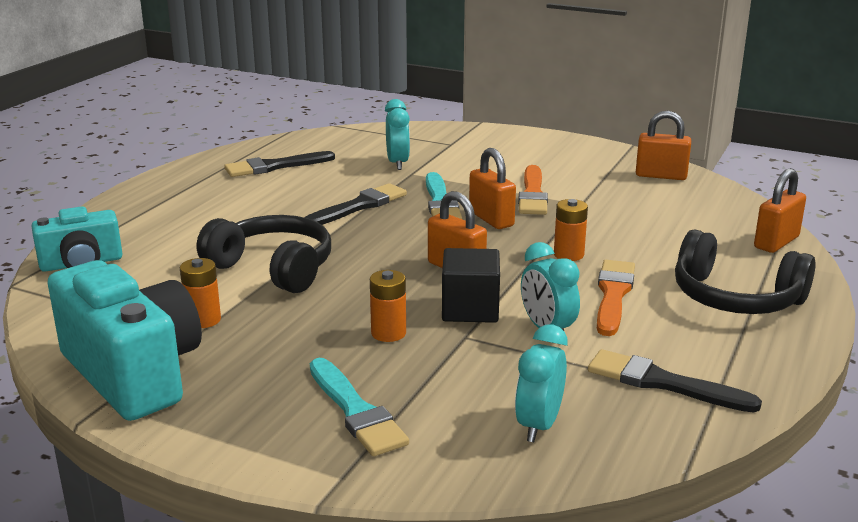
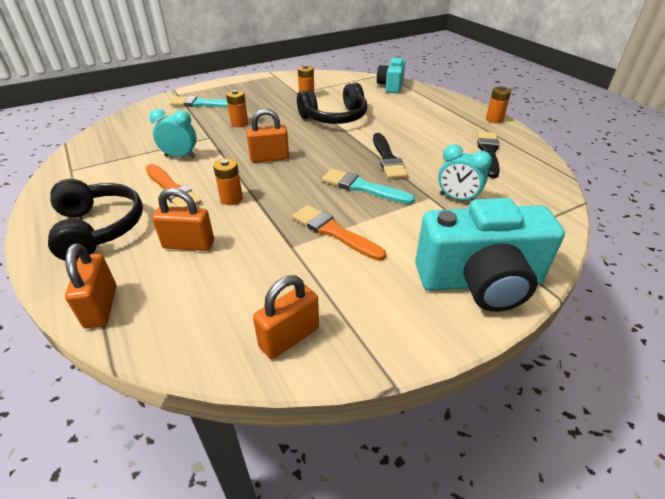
camera: 125 degrees right, 15 degrees up
turquoise camera [47,260,202,421] -> turquoise camera moved to [415,198,565,312]
black cube [442,248,500,323] -> none
orange padlock [469,148,516,229] -> orange padlock moved to [152,188,214,251]
turquoise clock [515,325,568,442] -> none
black brush [588,349,762,413] -> none
black headphones [675,230,816,314] -> black headphones turned 90 degrees clockwise [48,179,143,261]
none -> orange battery [486,86,511,123]

